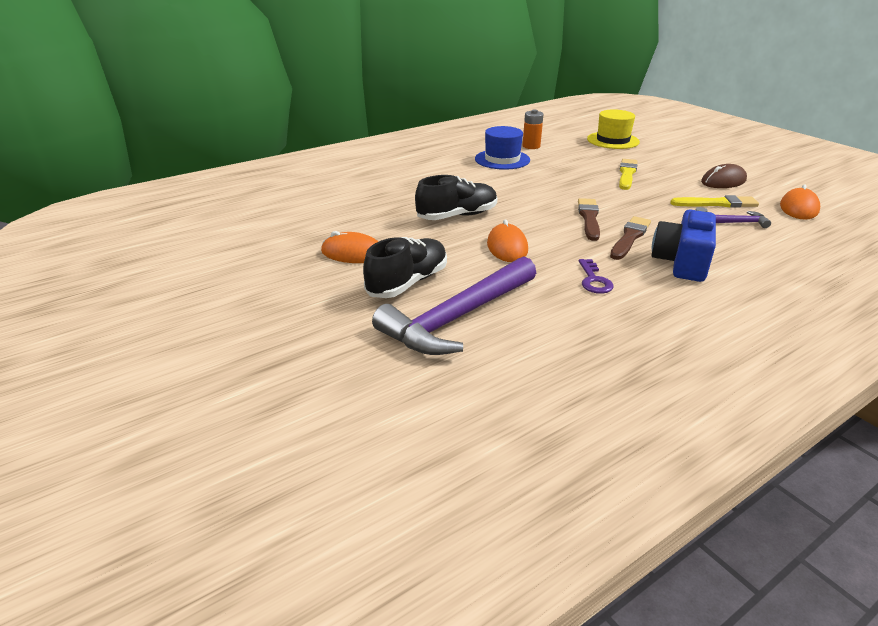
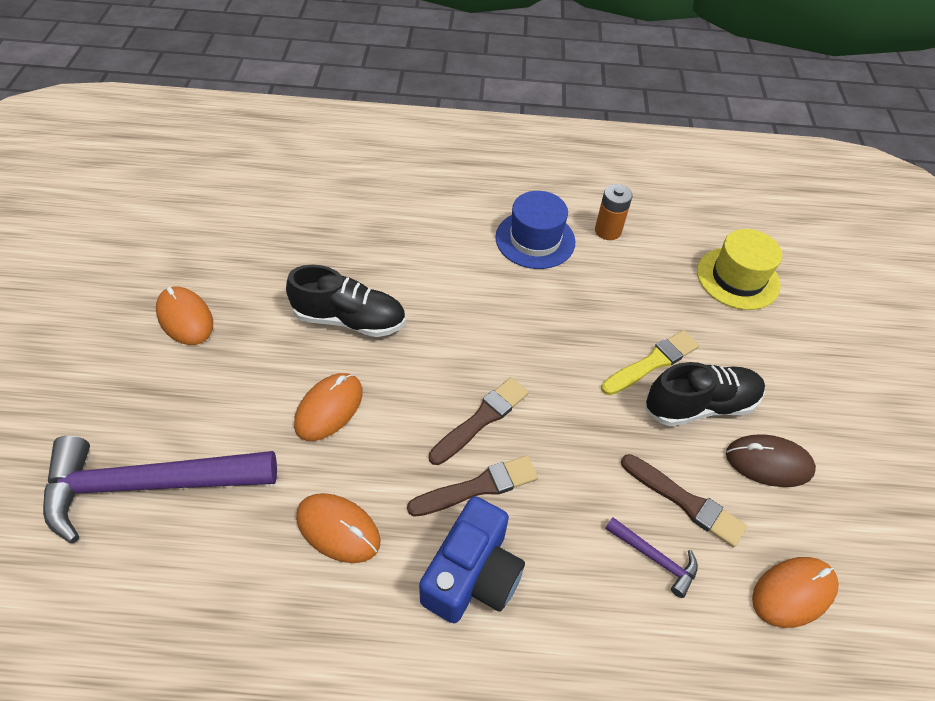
camera: 35 degrees right, 20 degrees up
black shoe [363,237,447,298] -> black shoe moved to [646,362,765,426]
purple key [579,259,614,294] -> orange mouse [296,493,380,563]
blue camera [651,207,716,282] -> blue camera turned 150 degrees clockwise [419,496,525,623]
yellow brush [670,195,759,208] -> brown brush [621,454,747,548]

